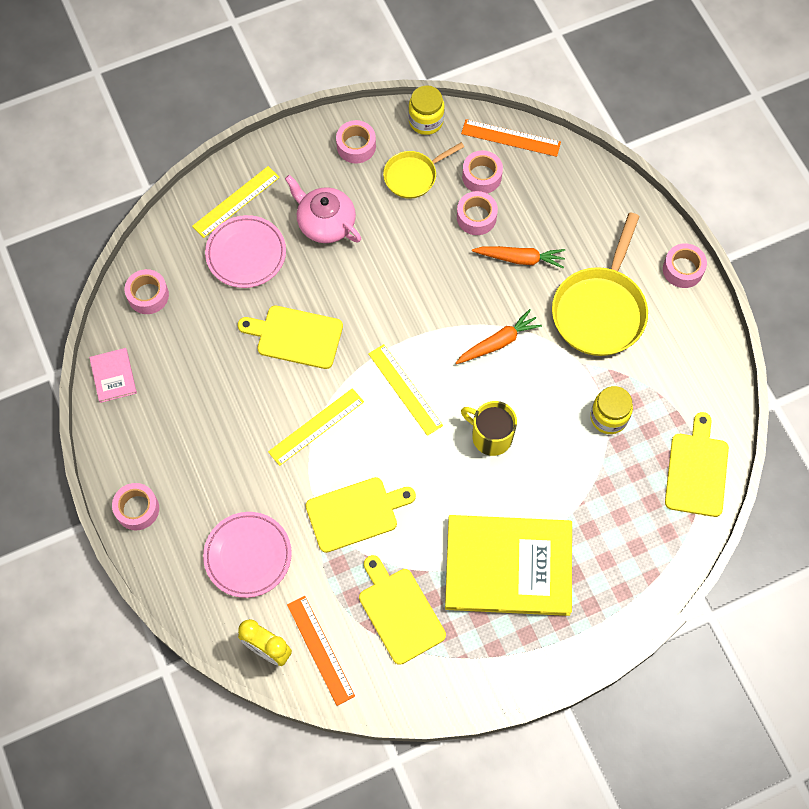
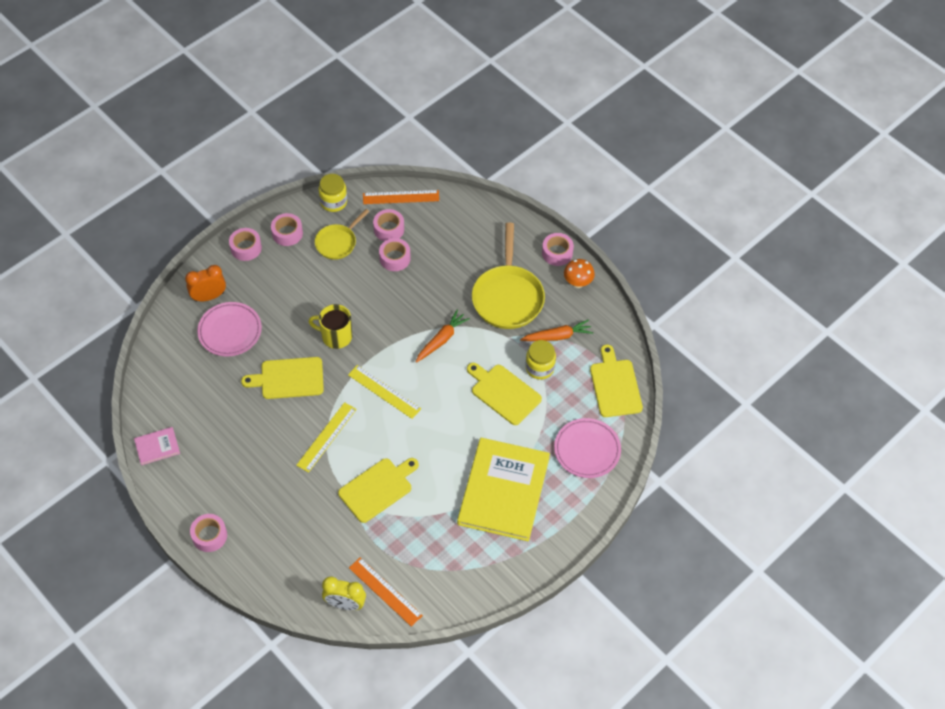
camera: 20 degrees left, 10 degrees down
pink book [89,348,137,403] -> pink book turned 75 degrees counterclockwise [134,427,180,465]
pink tape [124,269,169,314] -> pink tape moved to [229,228,262,261]
yellow ruler [192,166,280,238] -> orange clock [185,265,226,302]
pink plate [203,512,292,598] -> pink plate moved to [554,418,621,478]
pink teapot [285,175,361,243] -> none
yellow cutting board [359,555,446,665] -> yellow cutting board moved to [467,363,542,425]
yellow book [445,515,572,616] -> yellow book turned 60 degrees counterclockwise [457,438,550,541]
yellow mug [461,401,517,456] -> yellow mug moved to [308,304,352,349]
orange carrot [472,246,565,269] -> orange carrot moved to [520,319,593,341]
none -> orange mushroom [564,259,595,288]

